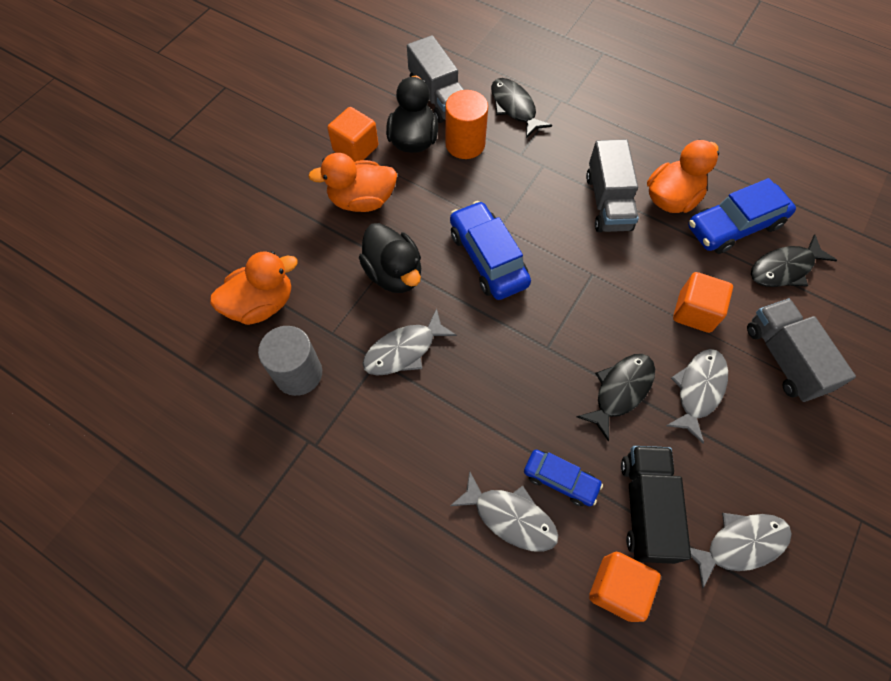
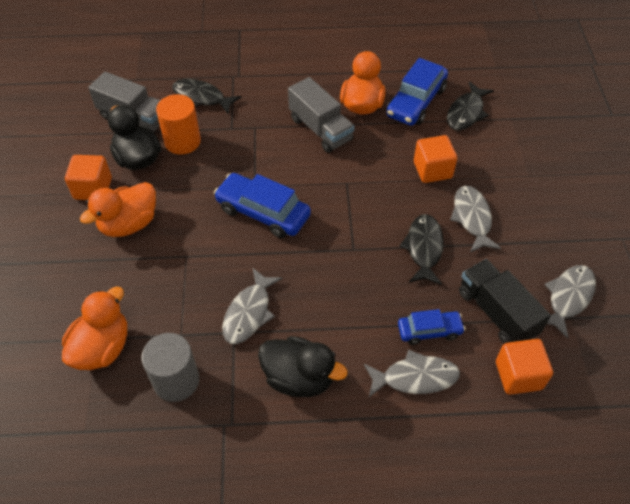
camera: 35 degrees left, 10 degrees down
black duck [359,223,421,293] -> black duck moved to [258,336,347,397]
grey truck [747,299,856,402] -> none

